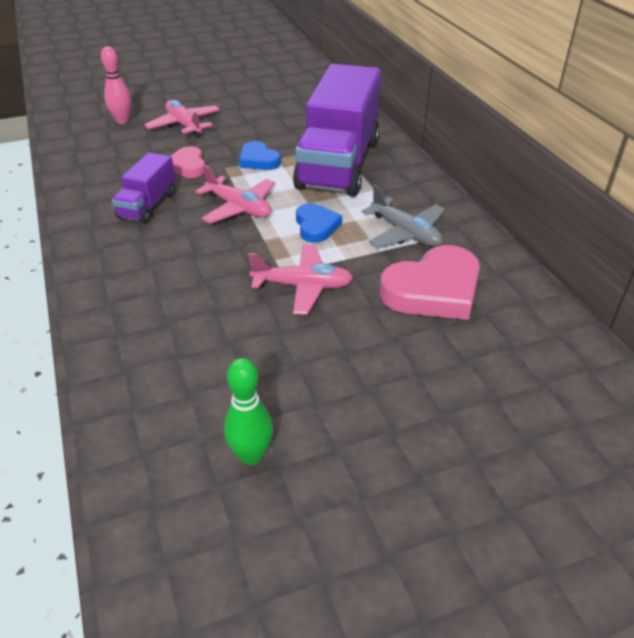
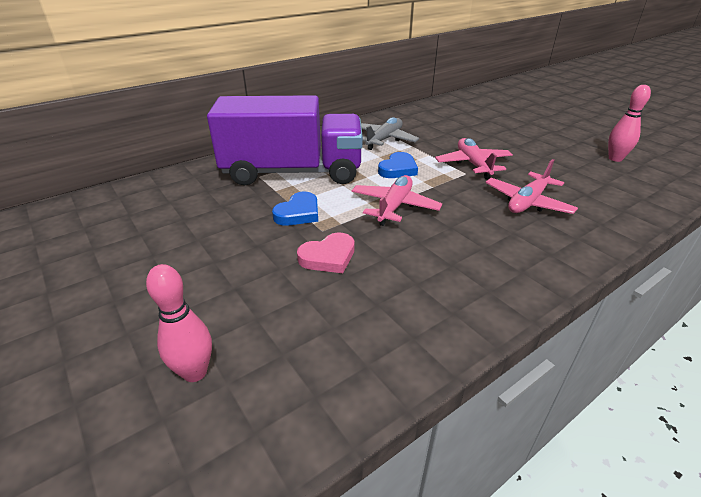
camera: 105 degrees left, 5 degrees down
purple truck [112,153,176,224] -> none
pink plane [144,100,220,138] -> pink plane moved to [485,159,578,214]
green bowling pin [224,358,273,465] -> pink bowling pin [608,85,651,162]
blue heart [296,203,342,243] -> blue heart turned 150 degrees clockwise [378,152,418,178]
pink heart [380,245,480,320] -> none

